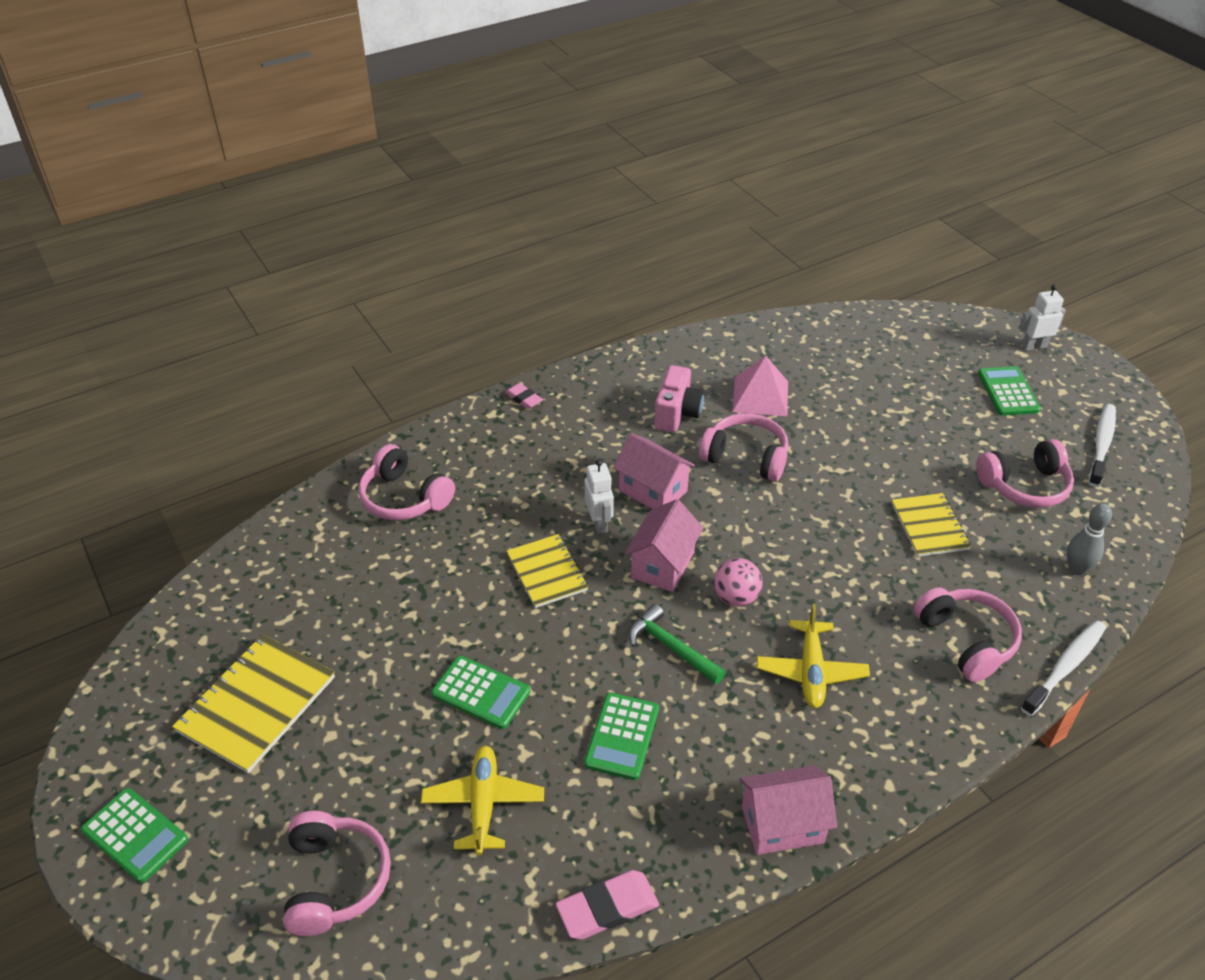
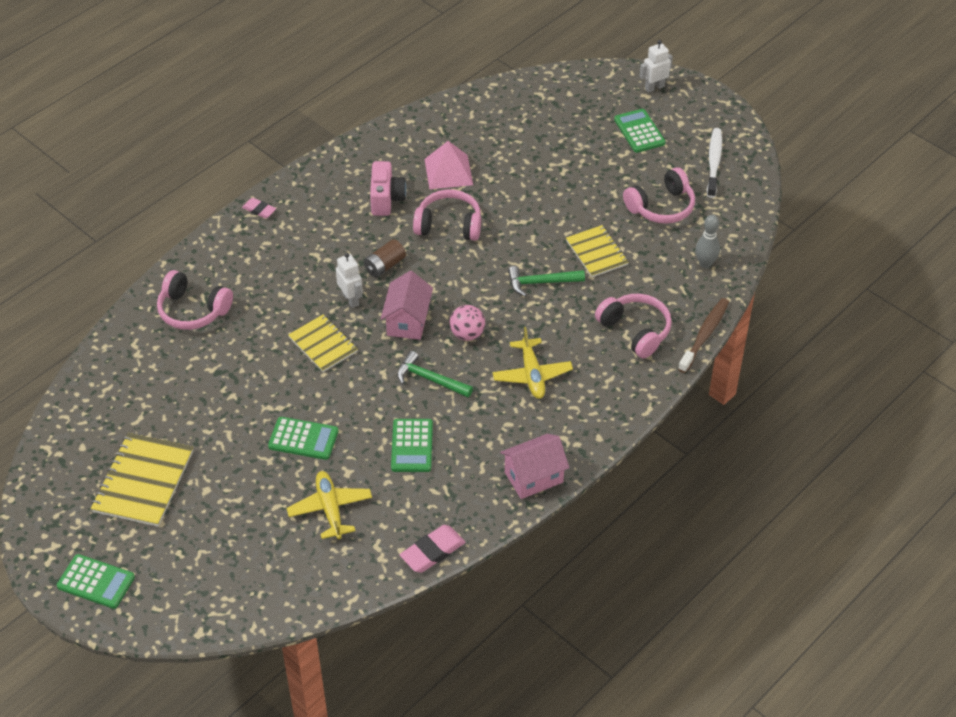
camera: 15 degrees left, 5 degrees up
pink headphones [283,811,391,936] -> none
pink house [613,433,695,509] -> brown battery [363,239,406,277]
white toothbrush [1021,620,1106,716] -> brown toothbrush [678,298,729,373]
none -> green hammer [508,266,585,297]

